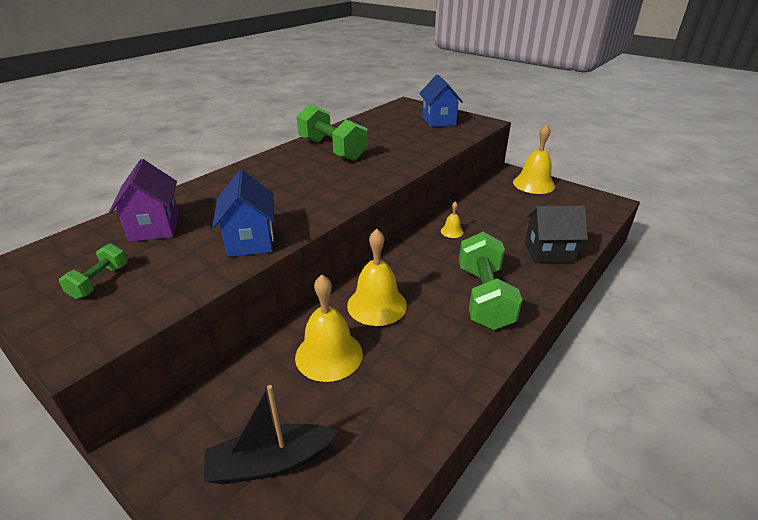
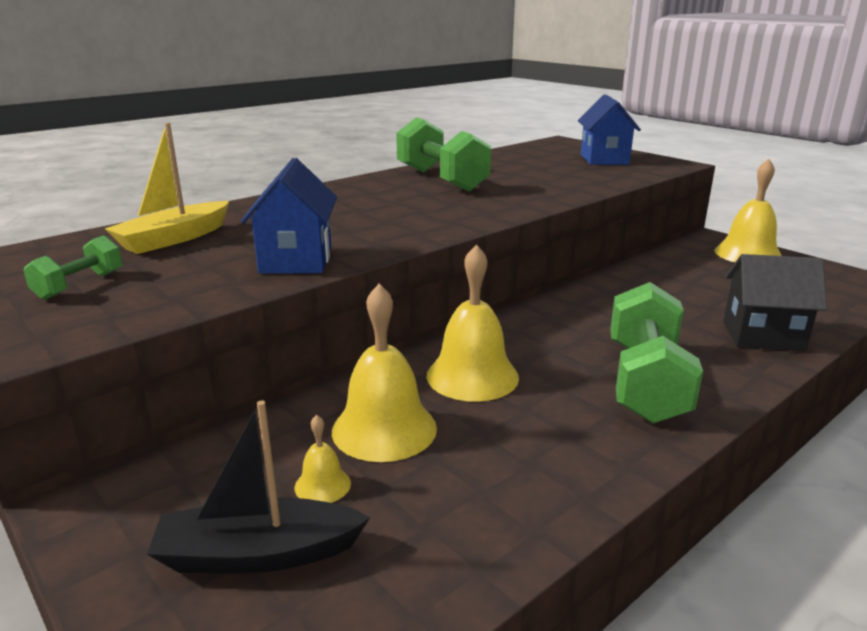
camera: 10 degrees right, 10 degrees down
purple house [109,159,179,242] -> yellow boat [104,123,229,254]
yellow bell [441,201,464,238] -> yellow bell moved to [295,415,351,503]

